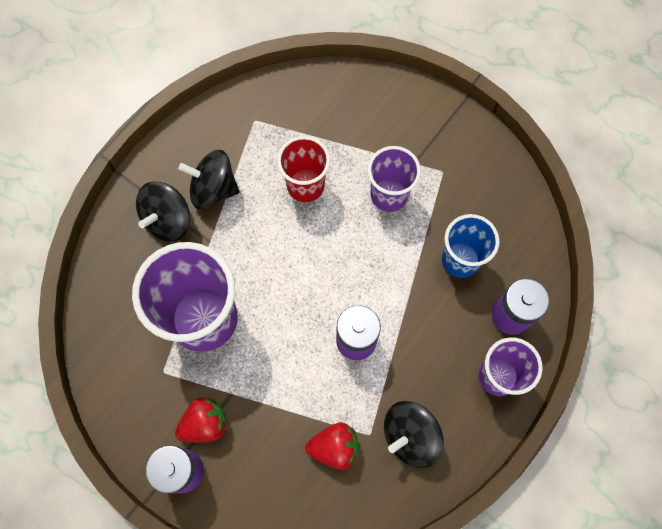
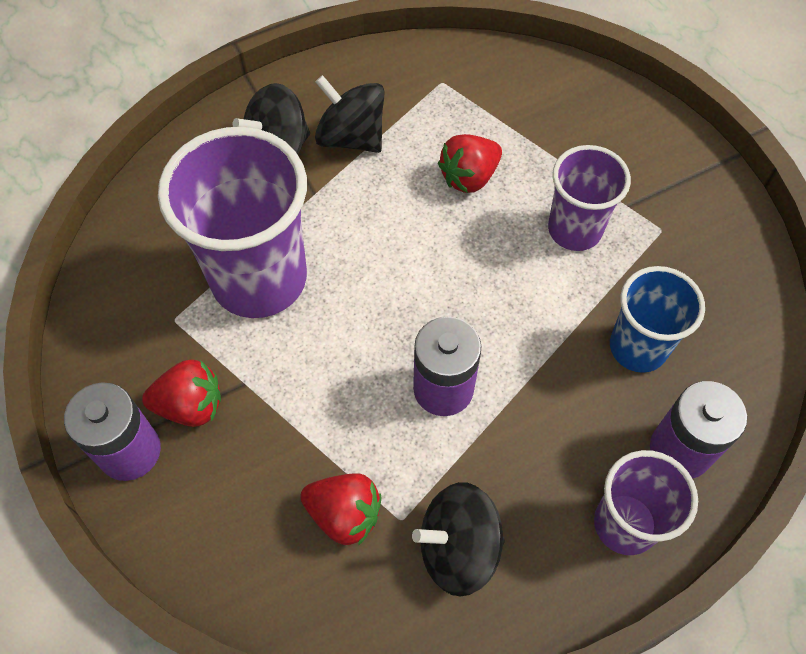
camera: 25 degrees right, 10 degrees down
red cup [277,136,330,202] -> red strawberry [438,134,502,193]

